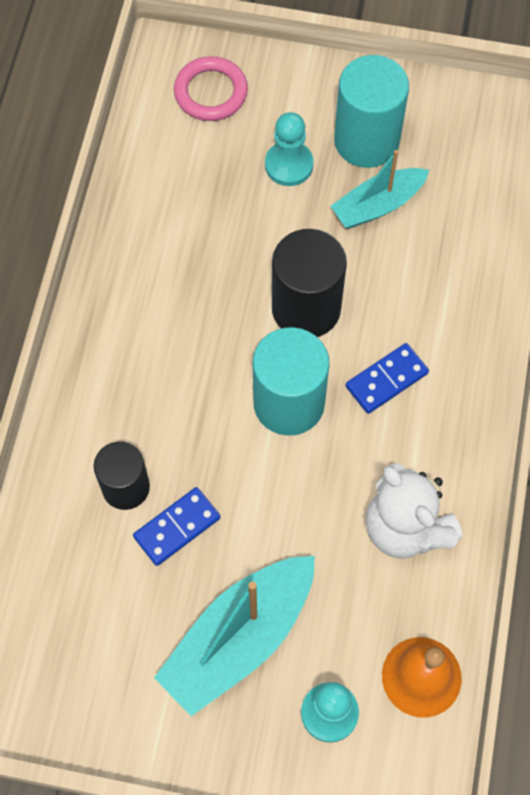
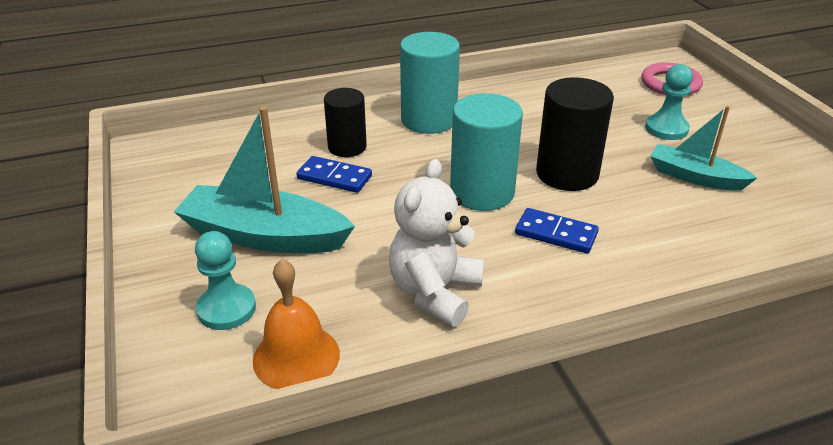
camera: 60 degrees right, 30 degrees down
turquoise cylinder [334,55,409,168] -> turquoise cylinder moved to [400,32,460,134]

